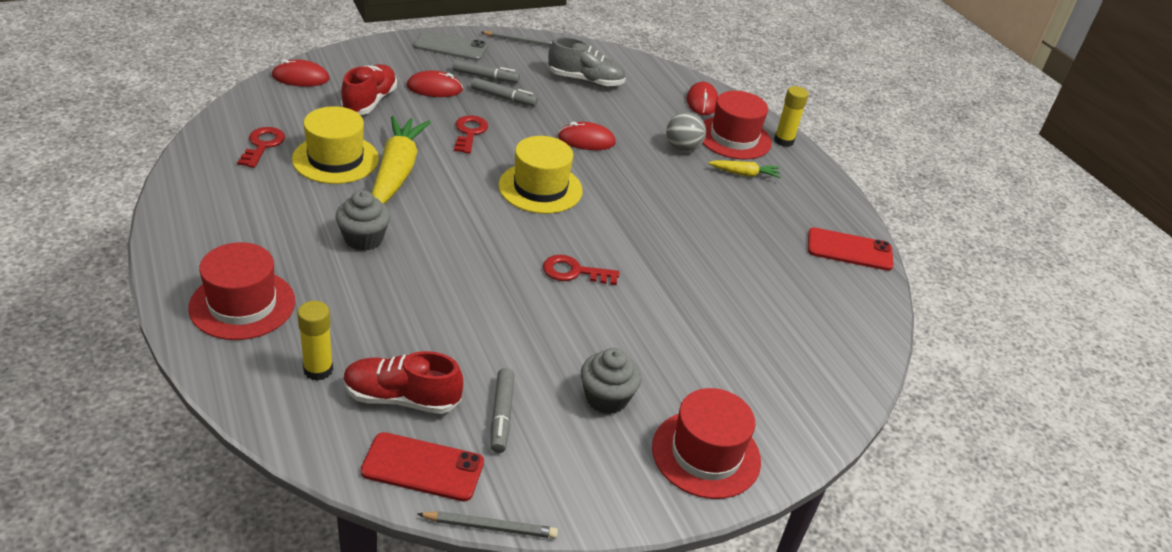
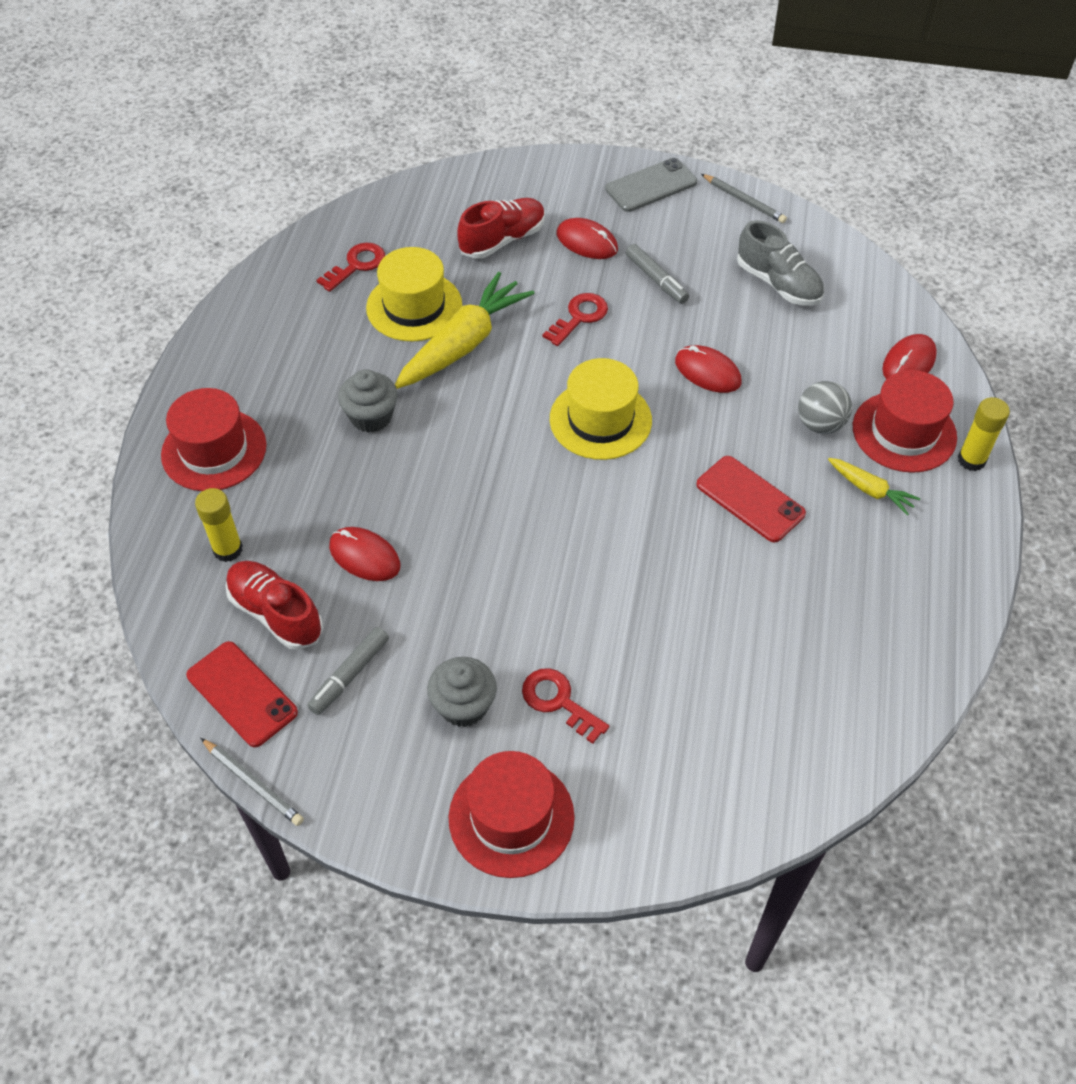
camera: 40 degrees right, 15 degrees up
red mouse [271,59,329,87] -> red mouse moved to [329,527,401,581]
grey phone [414,30,488,61] -> grey phone turned 75 degrees counterclockwise [605,158,697,212]
grey marker [452,60,520,83] -> none
red key [543,255,619,285] -> red key moved to [522,668,609,744]
red phone [808,227,894,271] -> red phone moved to [696,456,806,543]

